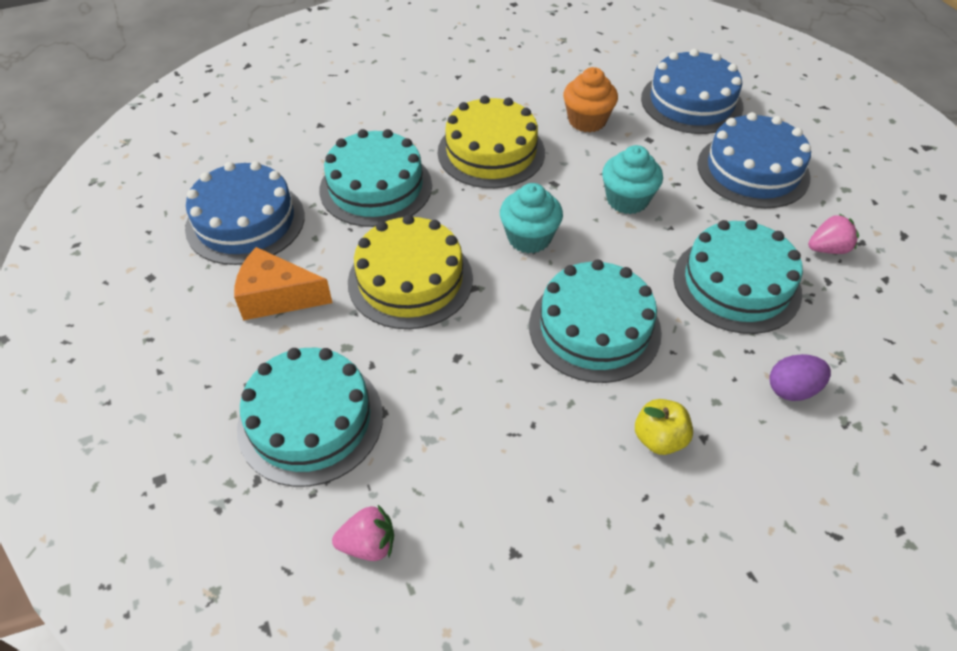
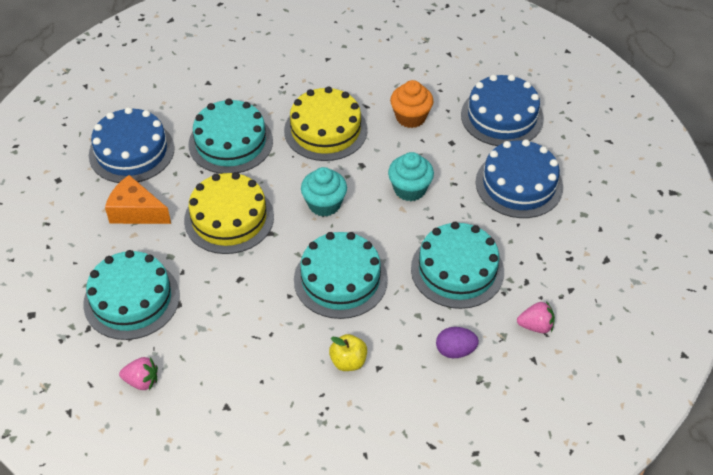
camera: 15 degrees right, 0 degrees up
pink strawberry [808,214,859,254] -> pink strawberry moved to [517,301,555,333]

